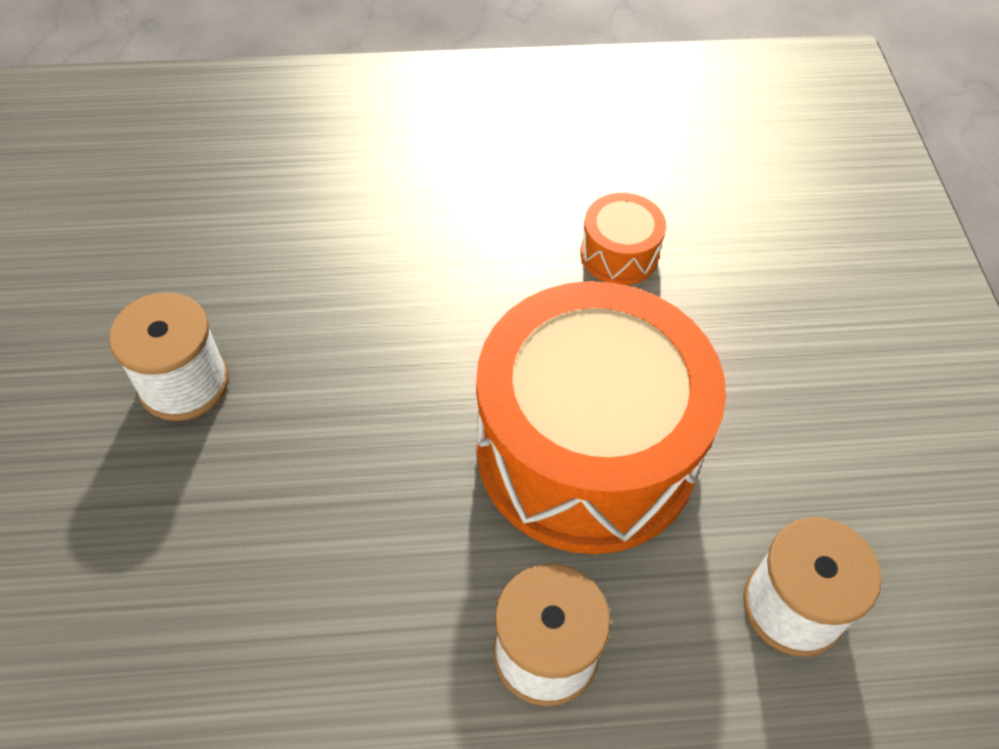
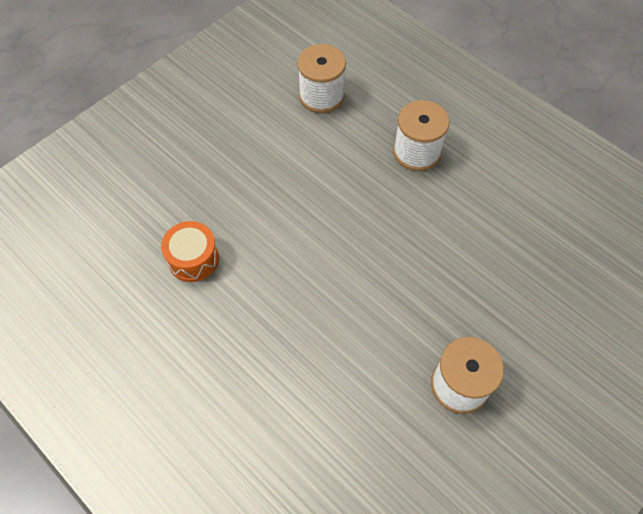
camera: 130 degrees left, 5 degrees up
orange drum [476,281,726,554] -> none

